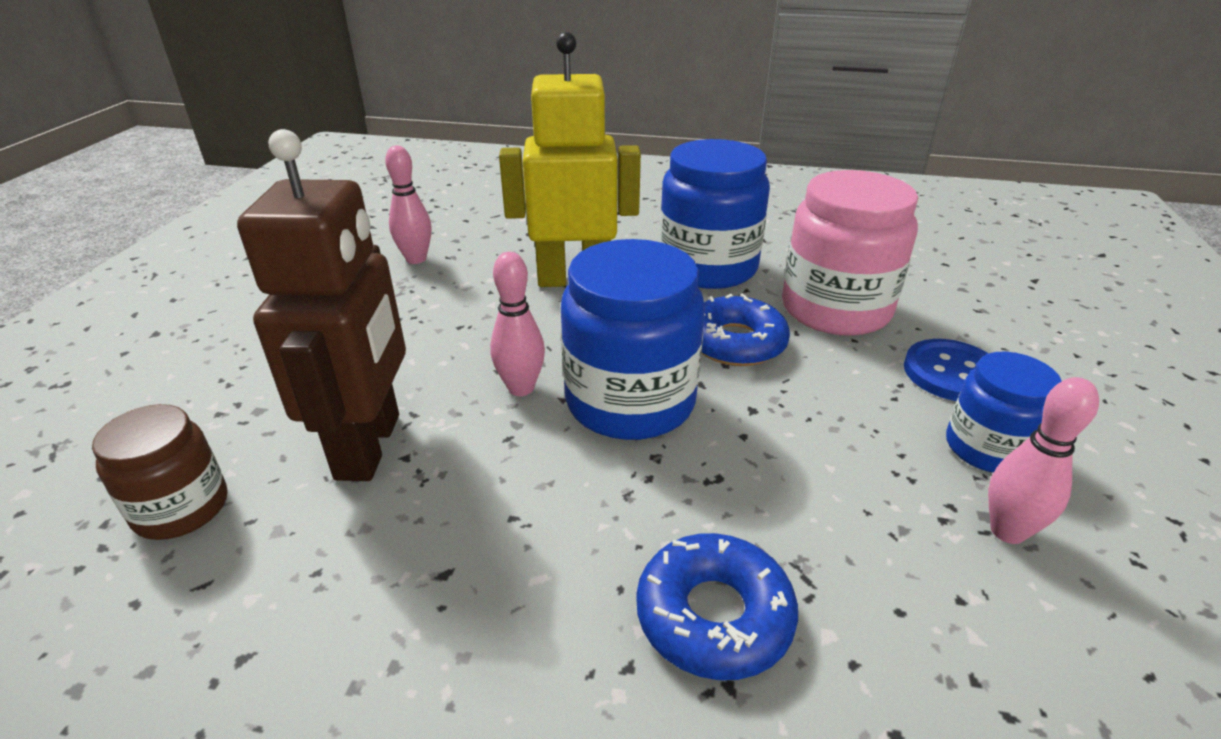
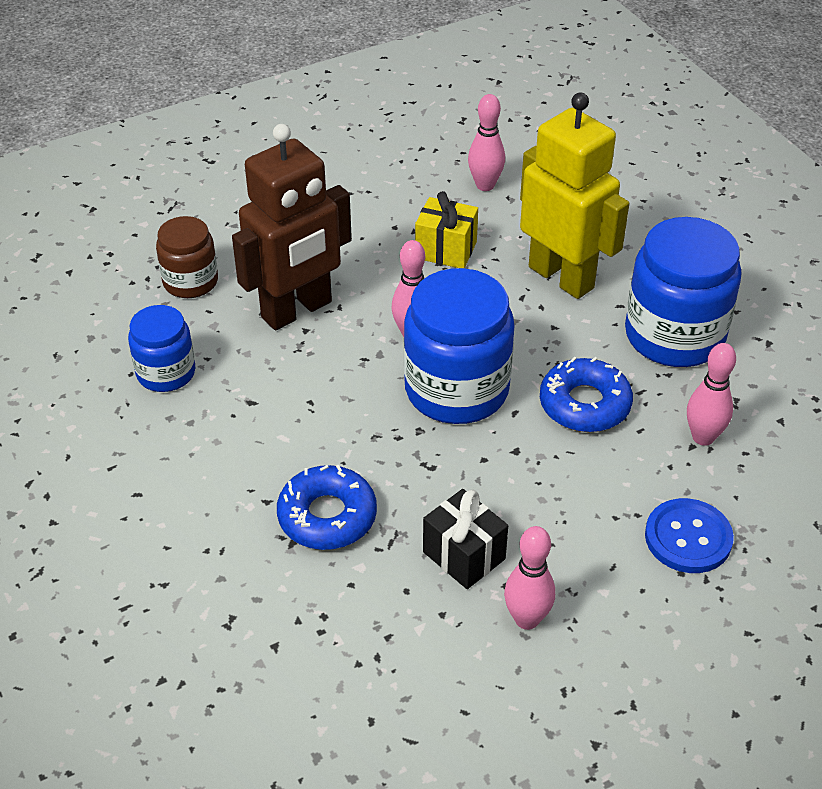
camera: 50 degrees right, 10 degrees up
pink jar [782,170,918,336] -> pink bowling pin [687,343,736,446]
blue jar [946,352,1062,473] -> blue jar moved to [128,305,195,392]
none -> yellow gift [415,191,478,268]
none -> black gift [423,489,508,589]

